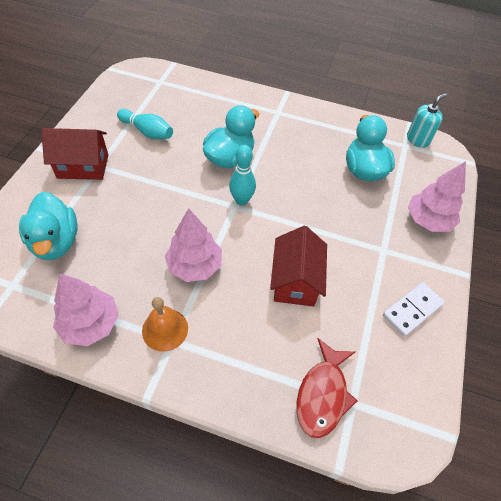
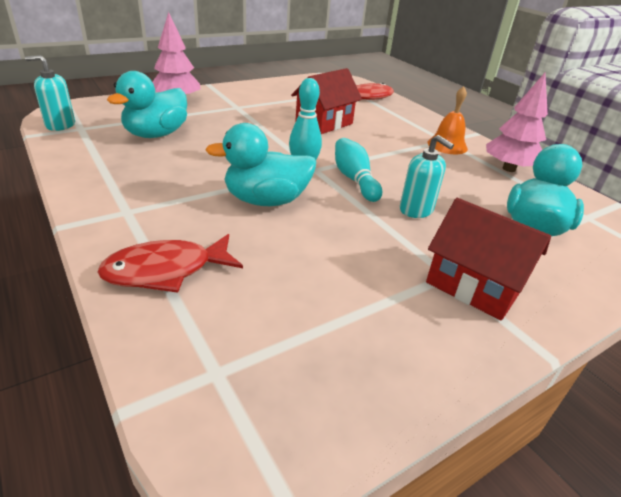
camera: 140 degrees left, 20 degrees down
turquoise bowling pin [117,109,173,139] -> turquoise bowling pin moved to [335,138,382,202]
pink tree [165,208,222,282] -> none
white domino [383,282,445,337] -> none
none -> red fish [98,234,243,293]
none -> turquoise soap dispenser [400,135,454,218]

